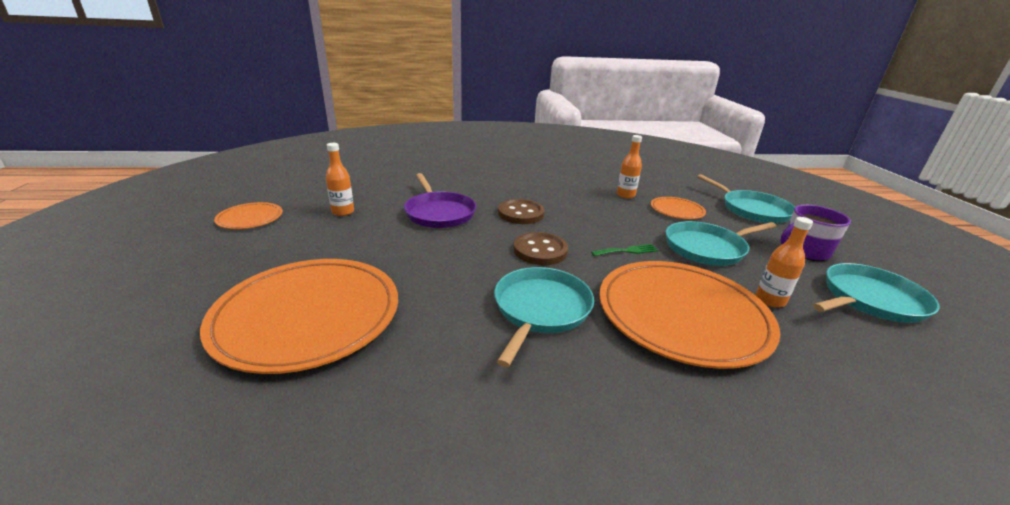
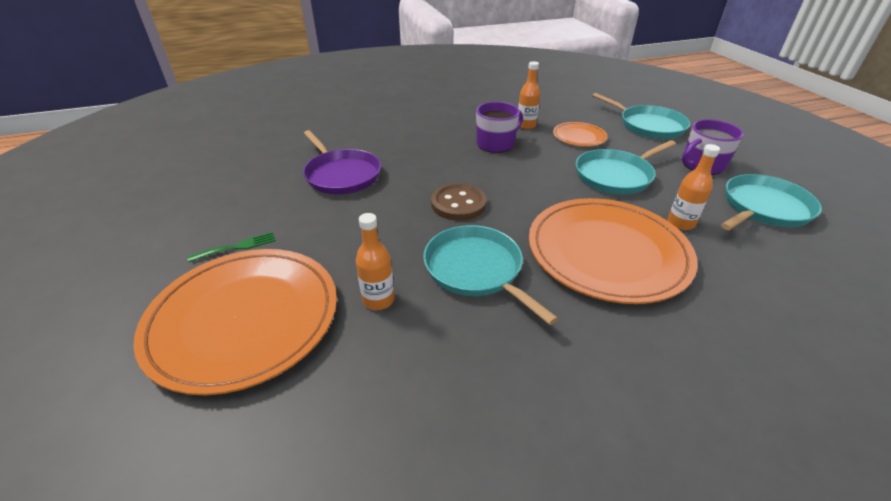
camera: 10 degrees left, 10 degrees up
orange plate [214,202,283,229] -> none
orange bottle [326,143,354,216] -> orange bottle moved to [356,213,394,310]
turquoise pan [494,267,594,367] -> turquoise pan turned 45 degrees counterclockwise [423,225,558,325]
brown button [498,199,545,224] -> none
green fork [591,244,658,256] -> green fork moved to [188,232,276,262]
none -> purple mug [476,102,523,153]

